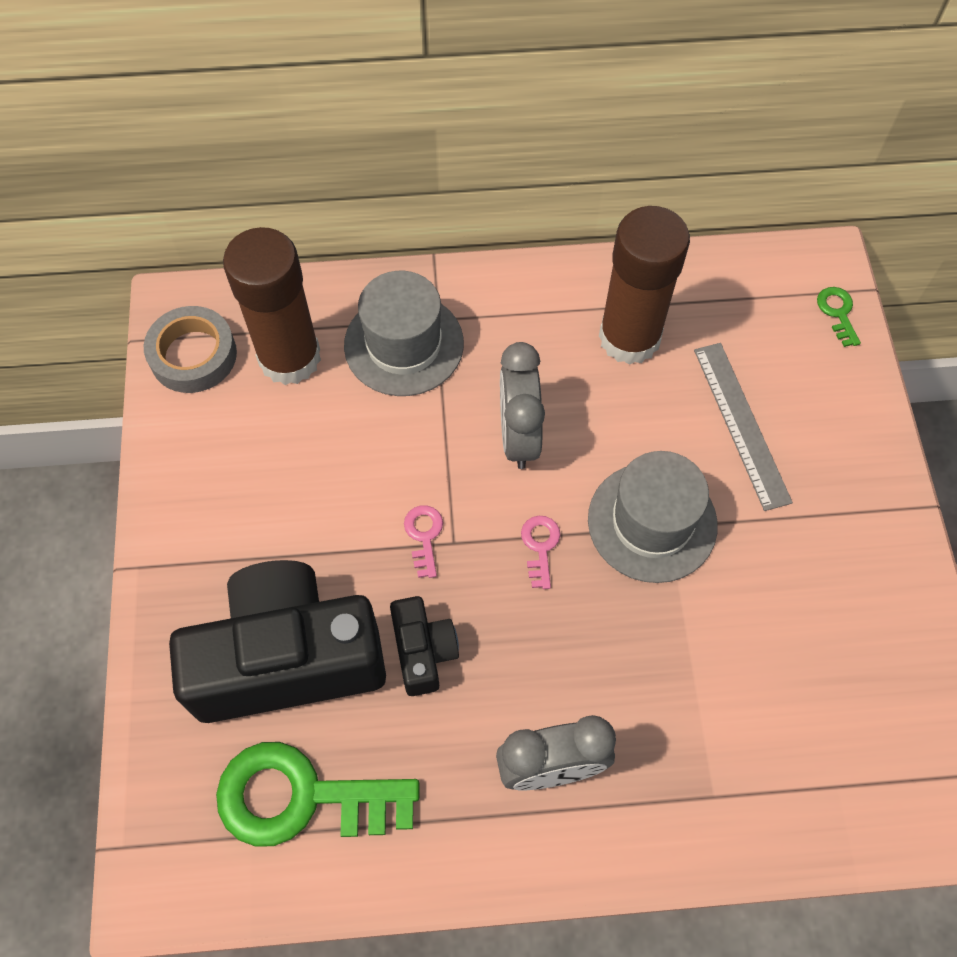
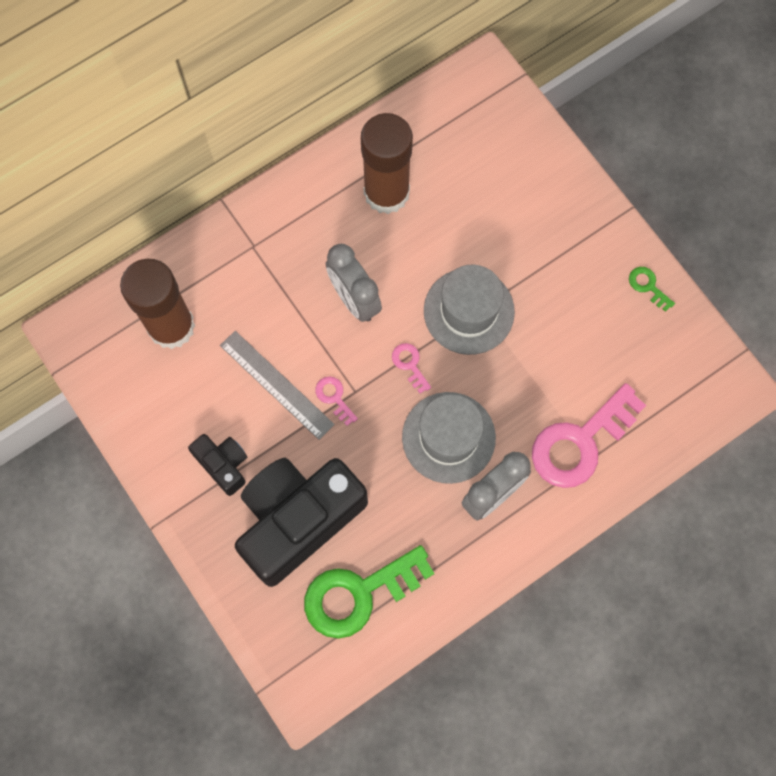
camera: 30 degrees left, 10 degrees up
grey tape [144,306,237,393] -> none
grey hat [344,271,464,396] -> grey hat moved to [402,392,496,484]
black camera [390,596,459,696] -> black camera moved to [188,434,247,496]
grey ruler [694,343,793,511] -> grey ruler moved to [220,331,335,440]
green key [817,287,861,347] -> green key moved to [629,267,675,312]
none -> pink key [532,383,646,488]

